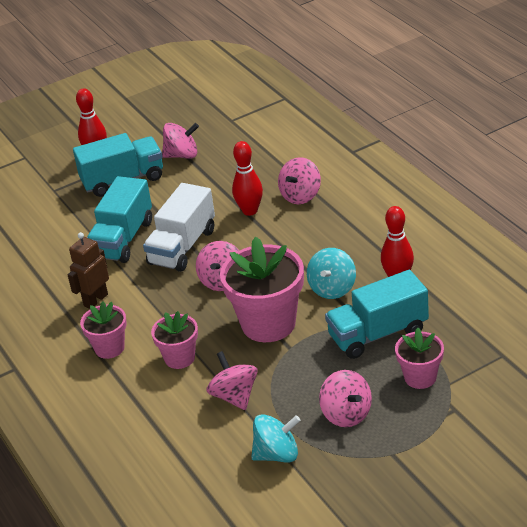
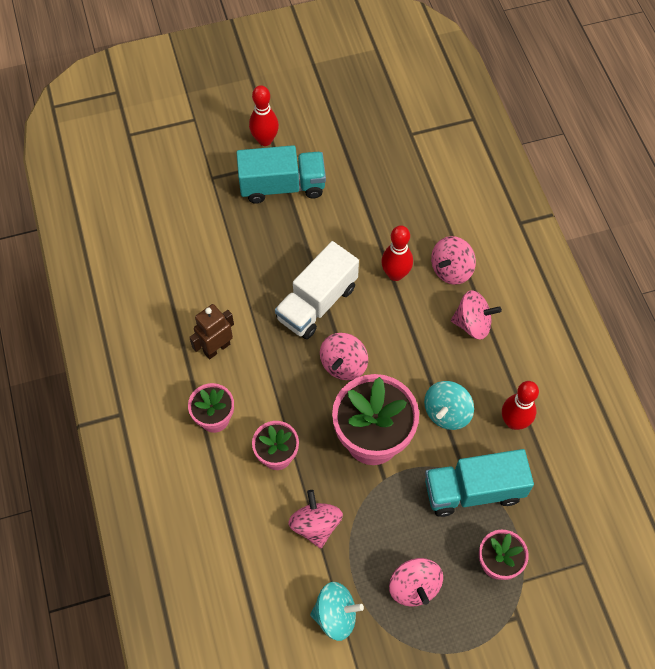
camera: 10 degrees right, 25 degrees up
turquoise truck [87,176,152,263] -> none
pink spinning top [162,123,199,159] -> pink spinning top moved to [451,290,502,340]

